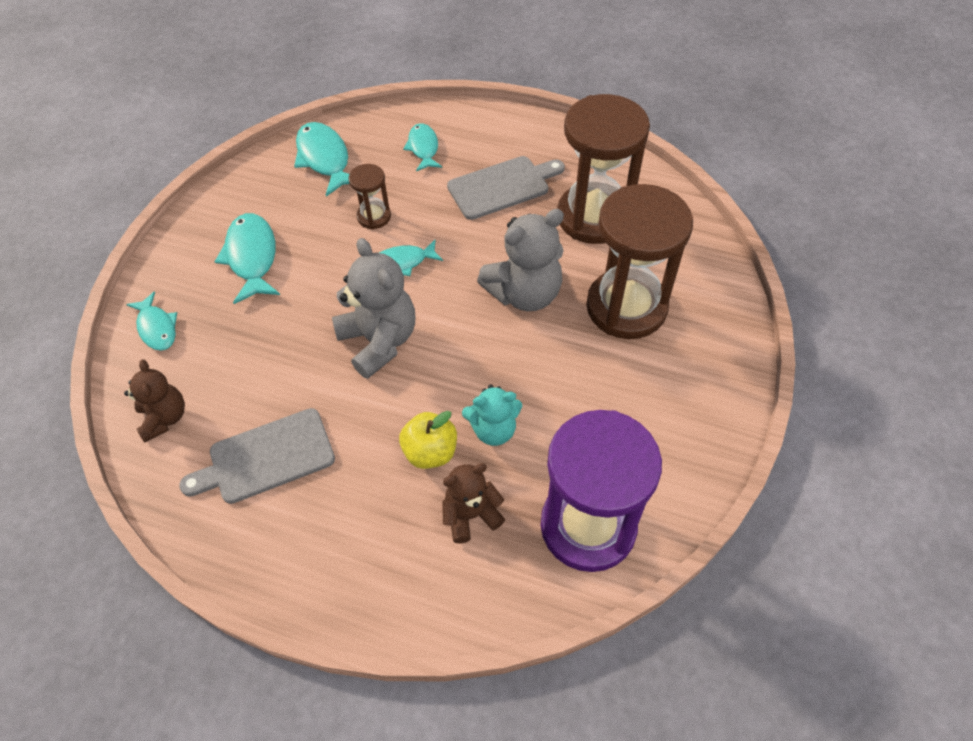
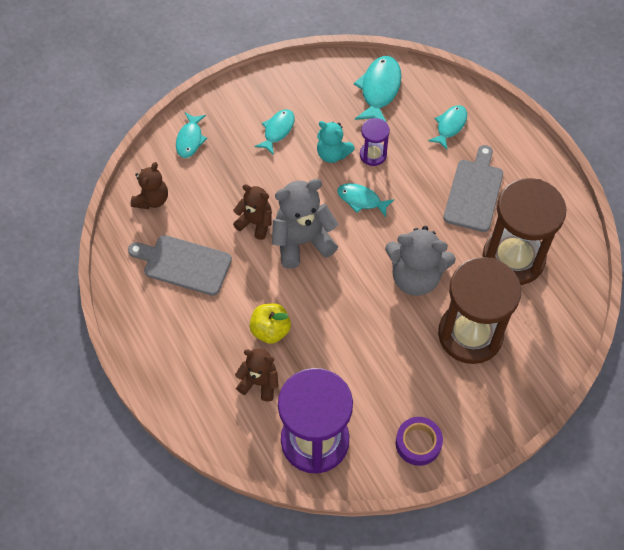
camera: 40 degrees right, 5 degrees up
turquoise fish [215,213,280,304] -> turquoise fish [255,109,295,155], size x0.64
grey teddy bear [332,238,416,379] -> grey teddy bear turned 120 degrees counterclockwise [272,179,338,269]
brown hourglass [348,164,391,229] -> purple hourglass [360,118,390,166]
grey cutting board [447,156,565,220] -> grey cutting board turned 90 degrees counterclockwise [443,145,503,232]
turquoise teddy bear [462,384,522,446] -> turquoise teddy bear moved to [317,121,355,163]
none -> brown teddy bear [233,184,272,240]
none -> purple tape [396,417,443,466]

